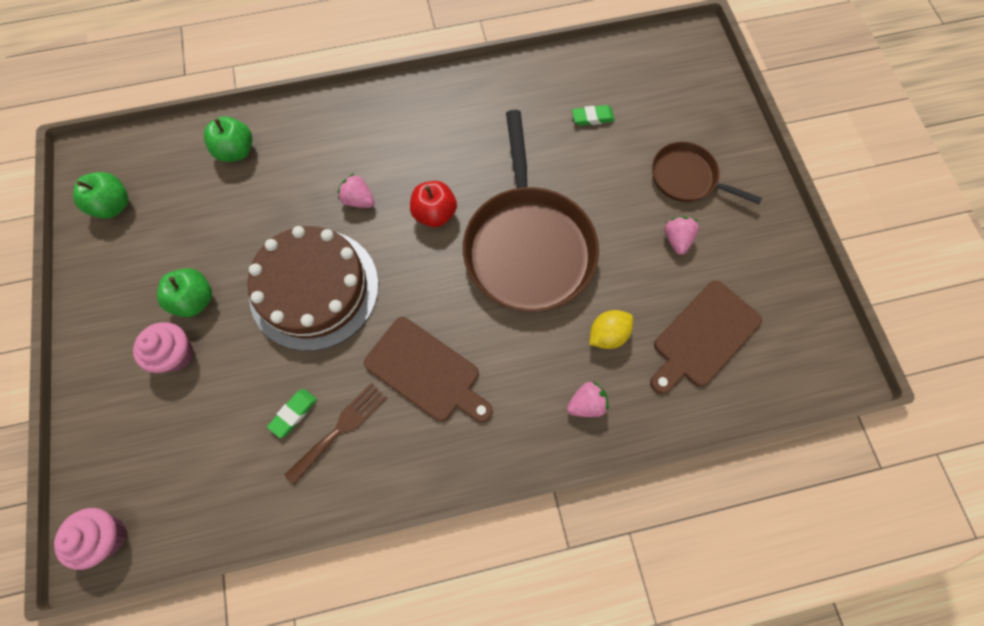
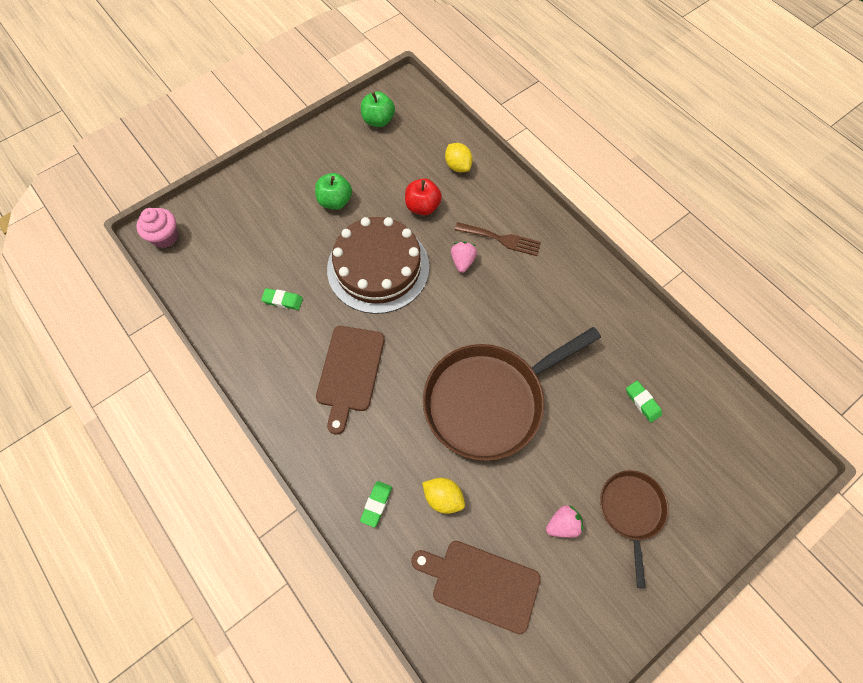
camera: 65 degrees right, 5 degrees down
pink cupcake [133,322,194,373] -> none
green apple [204,116,252,162] -> yellow lemon [445,143,473,173]
brown fork [285,383,387,485] -> brown fork moved to [455,222,541,256]
red apple [410,181,457,227] -> red apple moved to [405,178,442,215]
pink strawberry [567,381,609,417] -> green eraser [360,481,392,527]

